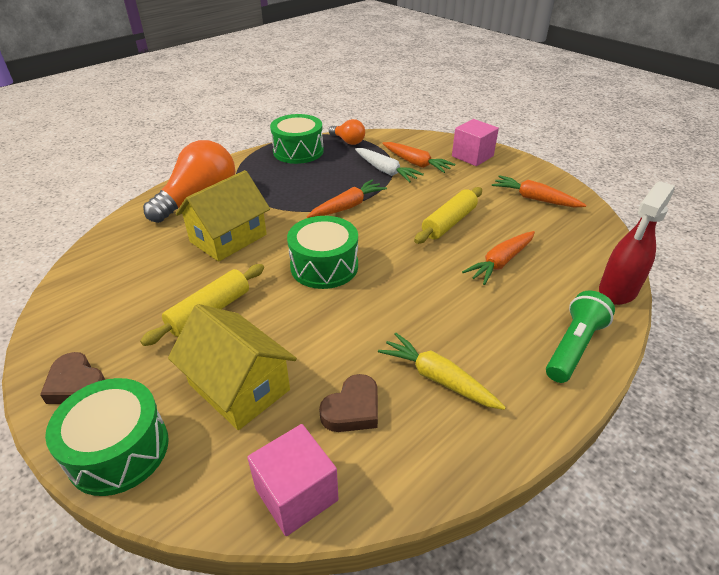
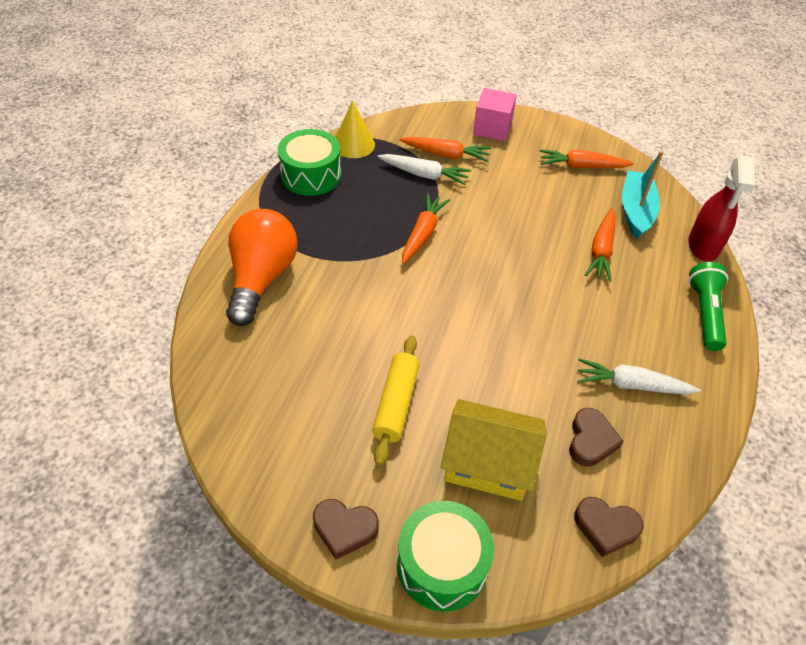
camera: 30 degrees left, 10 degrees up
yellow house [175,170,270,261] -> none
pink cube [247,424,338,536] -> brown heart [574,497,644,557]
green drum [287,216,358,289] -> none
orange light bulb [329,119,365,145] -> yellow cone [335,100,375,158]
yellow carrot [378,333,506,410] -> white carrot [578,358,701,395]
yellow rolling pin [414,187,482,244] -> none
none -> turquoise boat [622,151,664,239]

